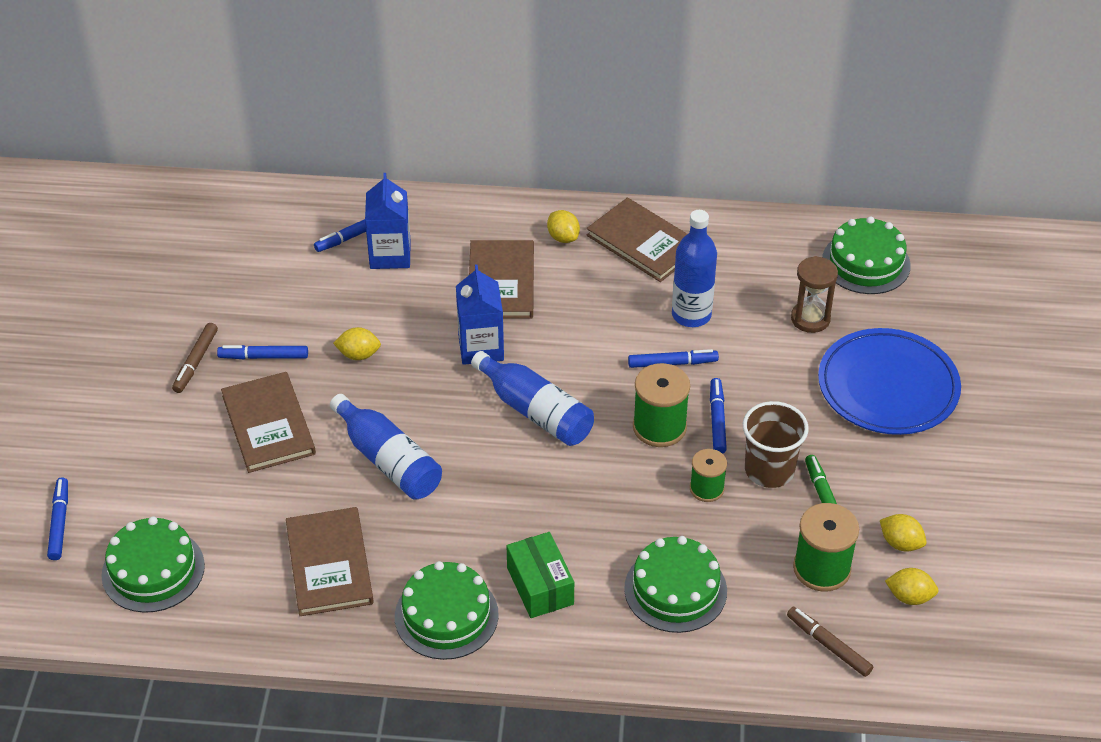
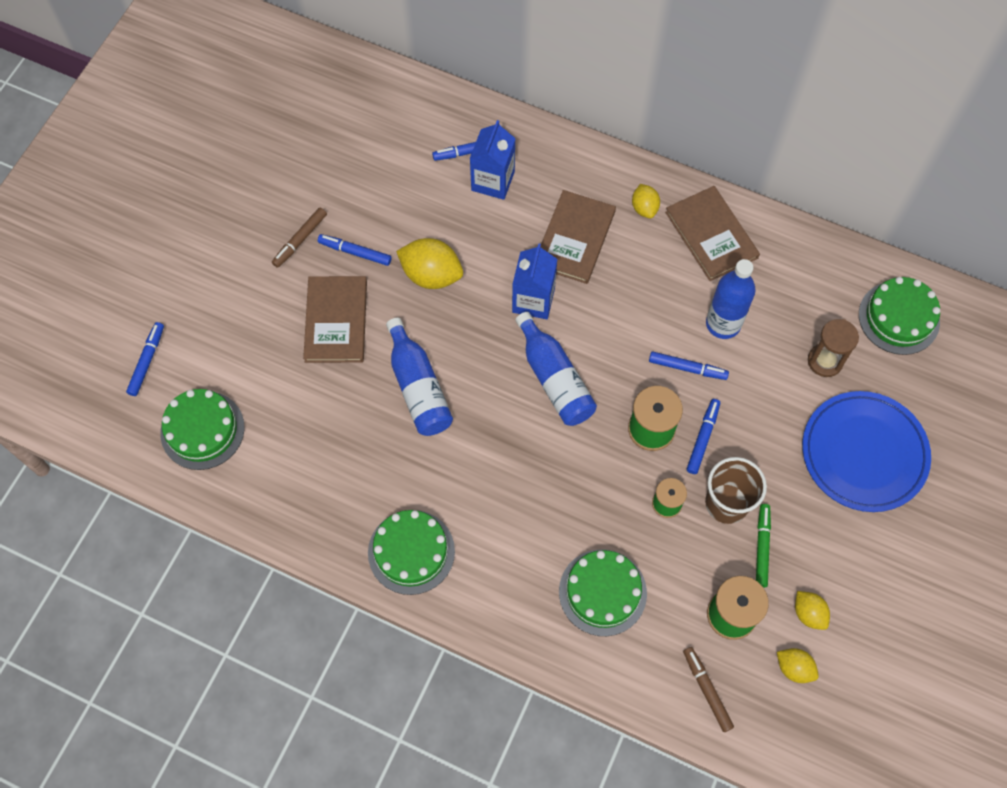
camera: 20 degrees right, 20 degrees up
brown book [286,507,374,616] -> none
yellow lemon [333,327,381,360] -> yellow lemon [396,238,463,289], size x1.74
green box [507,532,574,618] -> none

